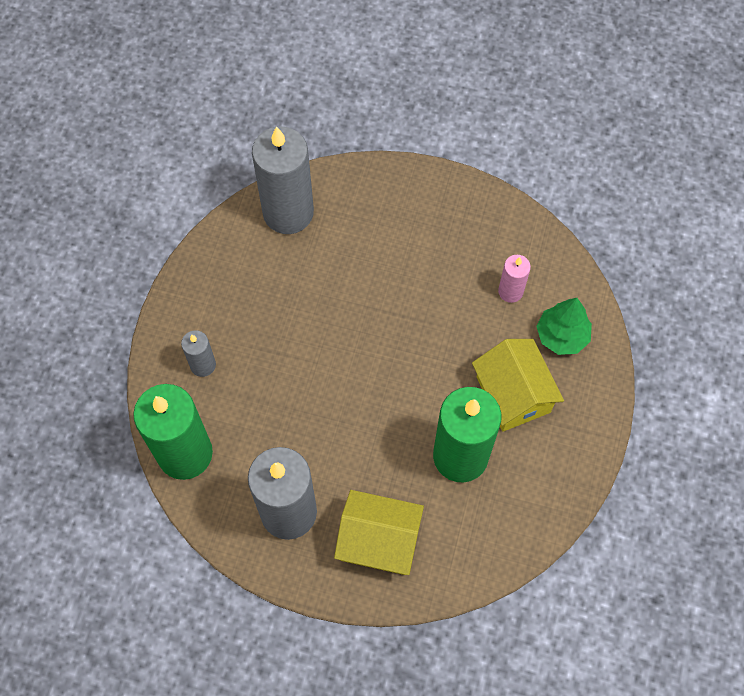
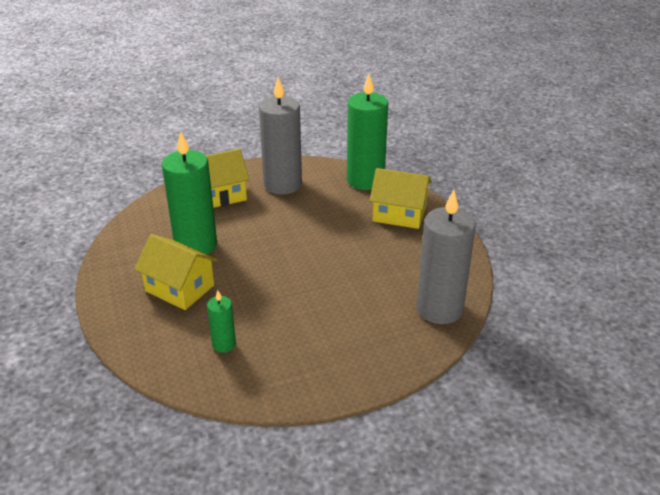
camera: 145 degrees right, 30 degrees down
grey candle [181,330,216,377] -> yellow house [370,168,432,229]
pink candle [498,255,531,303] -> green candle [207,290,236,353]
green tree [536,298,592,355] -> none

